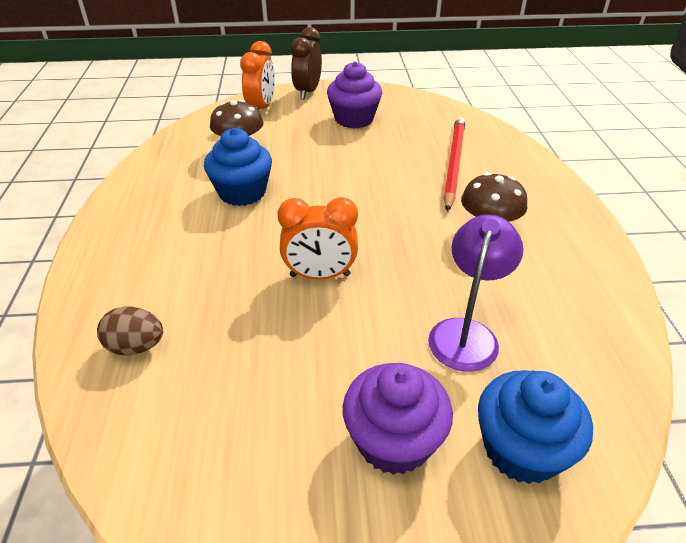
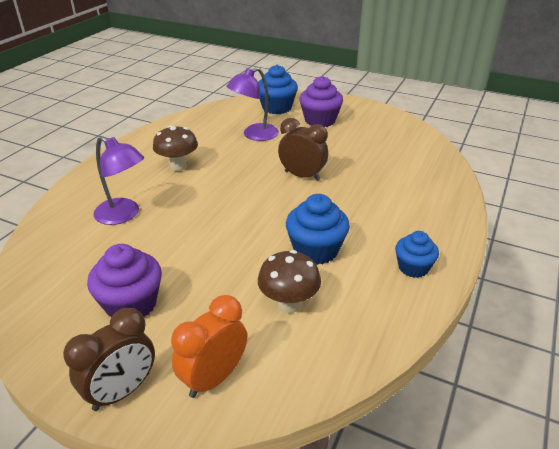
camera: 150 degrees left, 5 degrees down
brown egg [97,307,163,355] -> none
orange clock [278,197,358,280] -> brown clock [278,118,328,181]
red pencil [443,117,465,212] -> purple lamp [93,136,144,225]
none -> blue cupcake [395,231,439,278]

